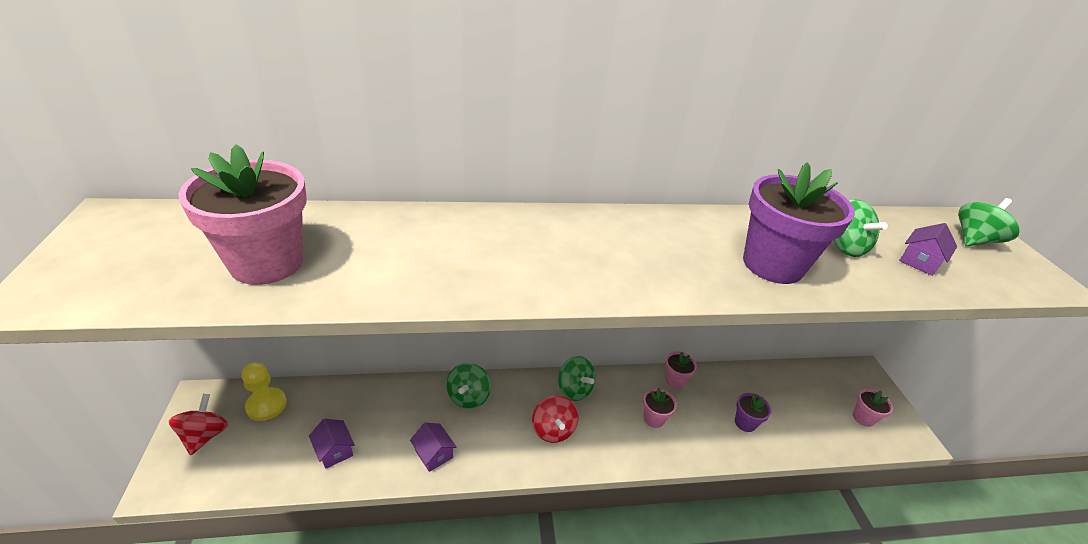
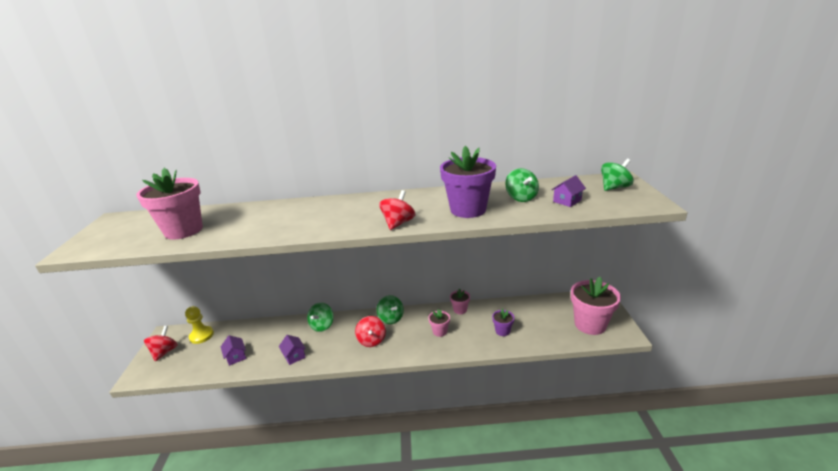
camera: 10 degrees right, 10 degrees down
pink flower pot [853,389,893,427] -> pink flower pot [571,277,621,335], size x2.08
none -> red spinning top [379,190,415,230]

